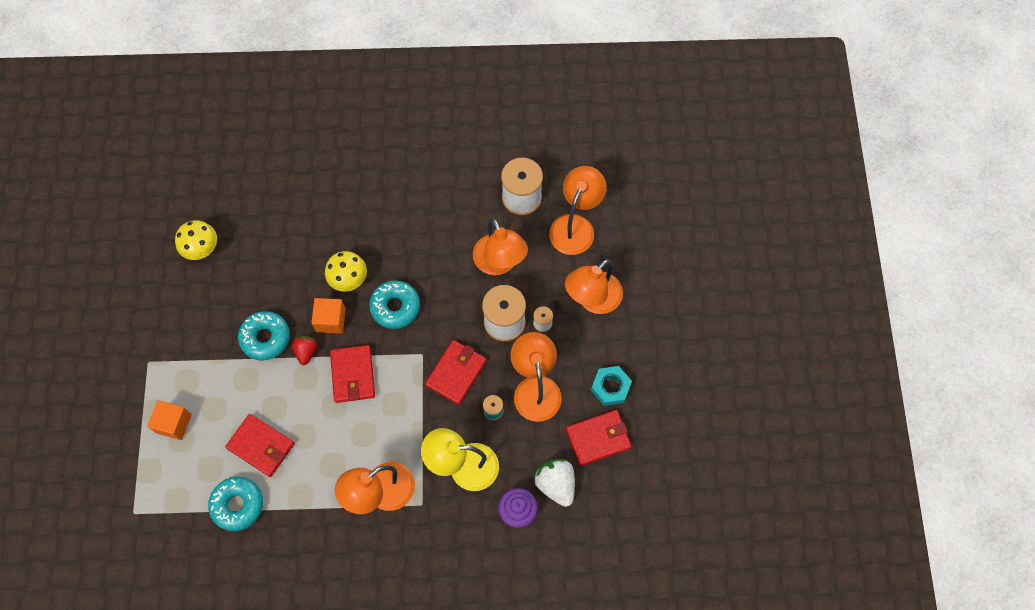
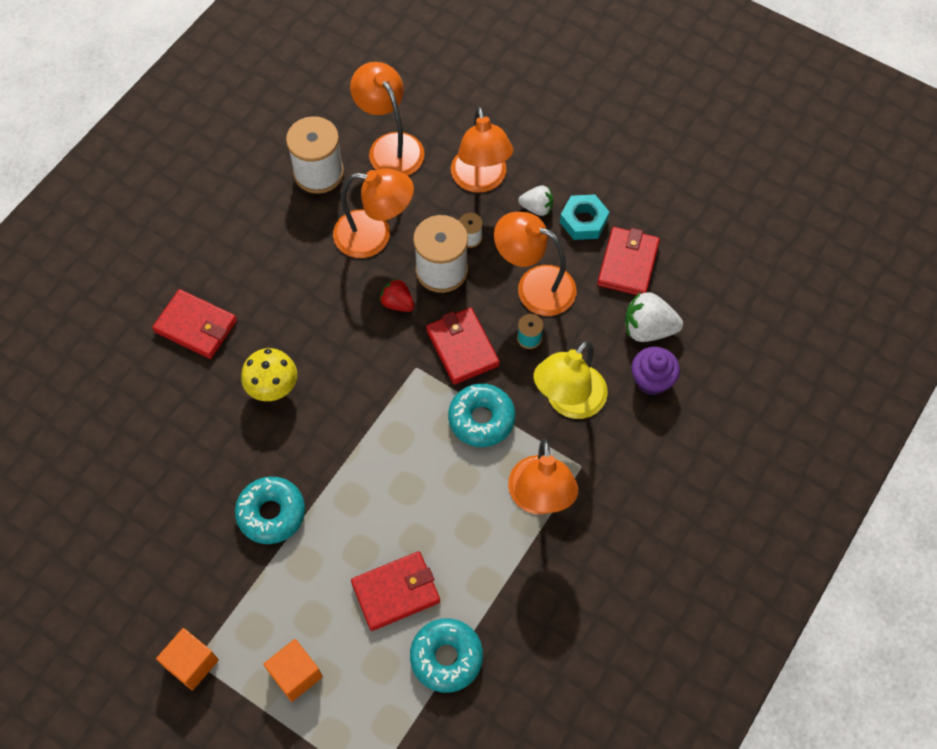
camera: 55 degrees left, 5 degrees down
yellow mushroom [175,220,217,260] -> none
red strawberry [292,336,317,365] -> red strawberry moved to [380,278,415,312]
orange cube [311,298,346,334] -> orange cube moved to [156,628,219,691]
red wallet [330,345,375,403] -> red wallet moved to [152,289,237,359]
turquoise donut [369,280,420,329] -> turquoise donut moved to [448,384,515,447]
none -> white strawberry [518,185,553,216]

